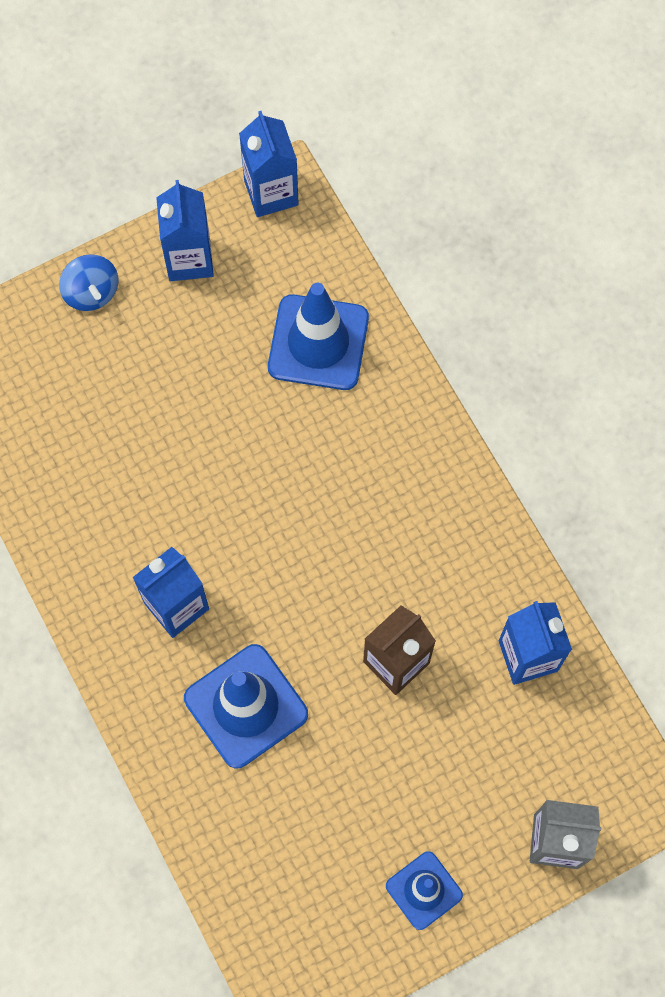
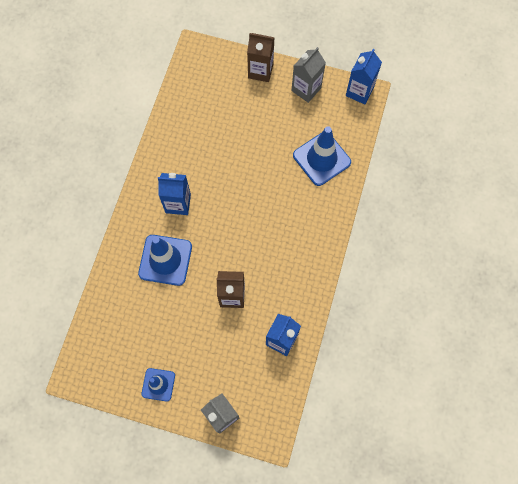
camera: 45 degrees right, 0 degrees up
blue spinning top [59,254,119,311] -> brown carton [247,33,275,82]
blue carton [156,180,214,281] -> grey carton [292,47,326,103]

